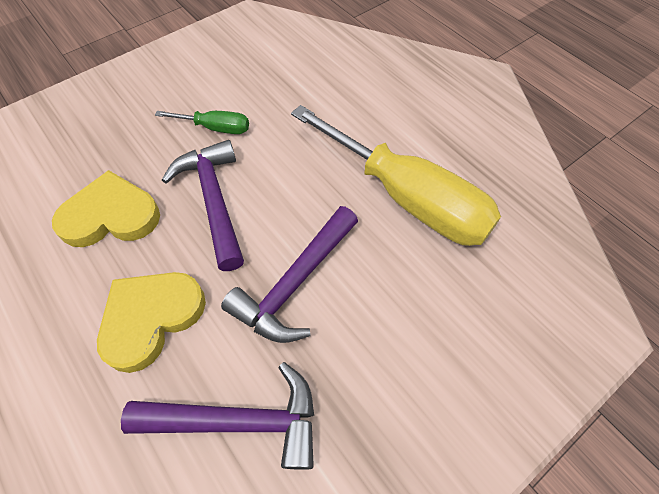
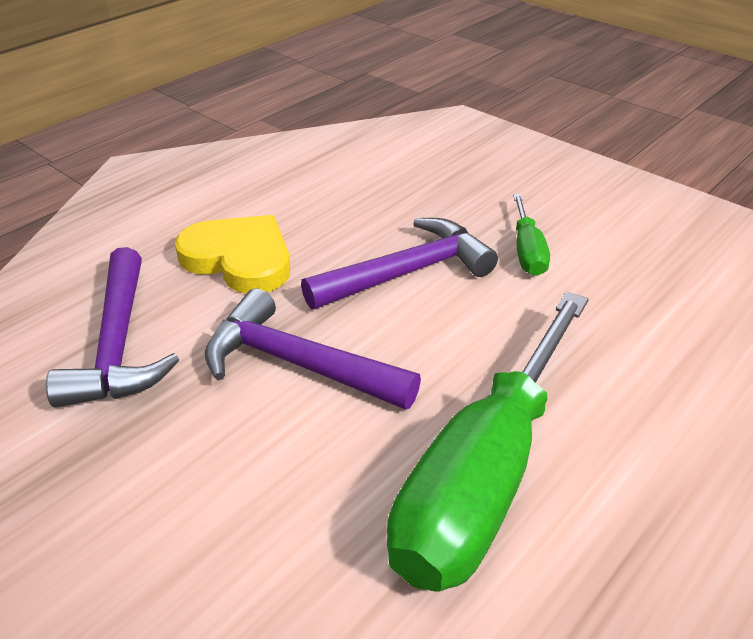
camera: 80 degrees right, 20 degrees down
yellow heart [52,170,160,247] -> none
yellow screwdriver [291,105,501,246] -> green screwdriver [387,291,589,592]

